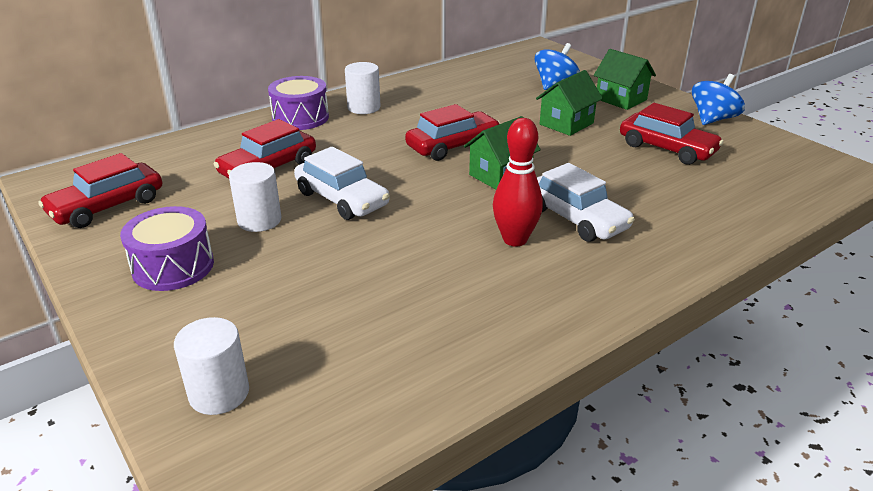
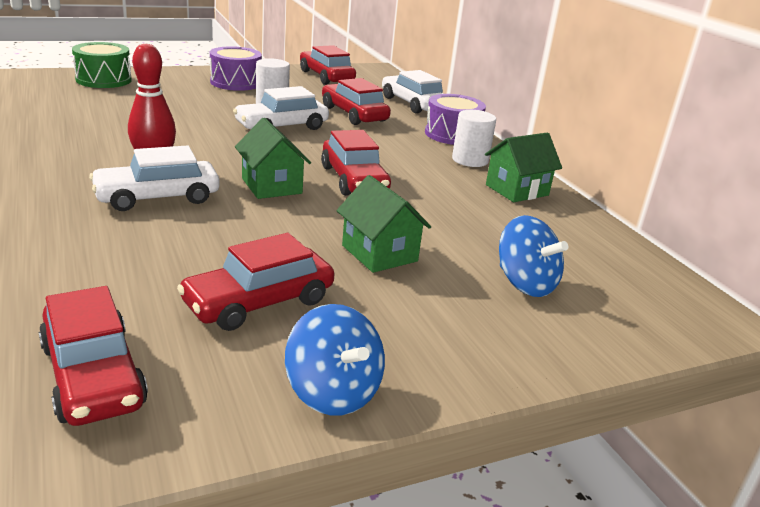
camera: 100 degrees right, 5 degrees down
white cylinder [174,317,249,415] -> green drum [72,42,132,88]
green house [594,49,656,110] -> green house moved to [485,132,562,202]
none -> red car [39,286,148,426]
none -> white car [382,70,443,114]

